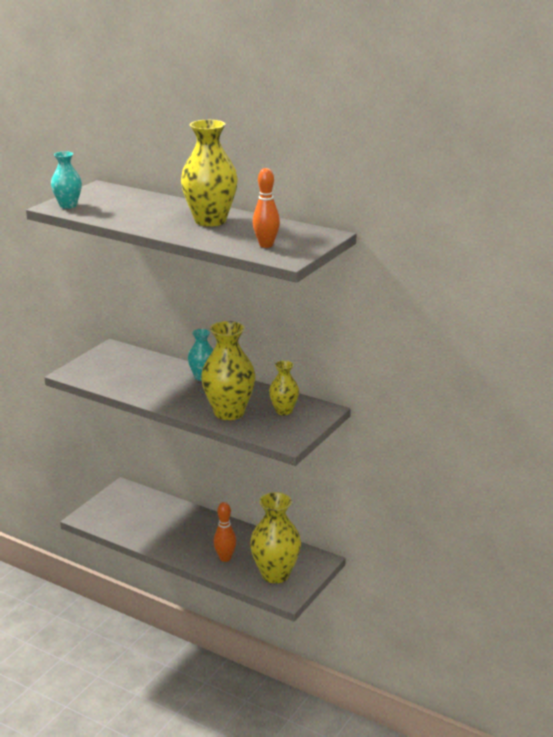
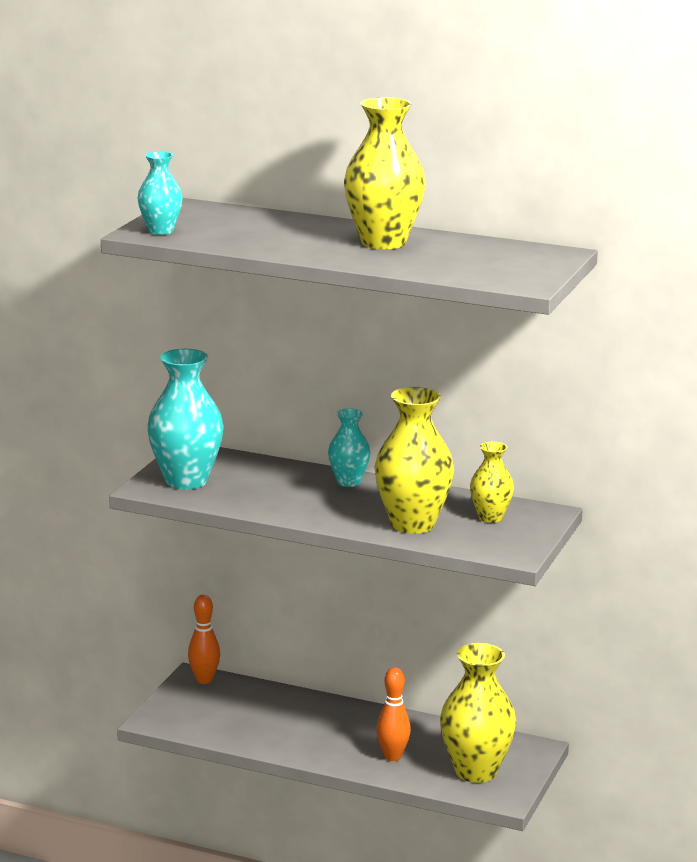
camera: 10 degrees left, 5 degrees down
orange bowling pin [253,168,280,248] -> orange bowling pin moved to [188,595,220,684]
none -> turquoise vase [147,349,224,490]

